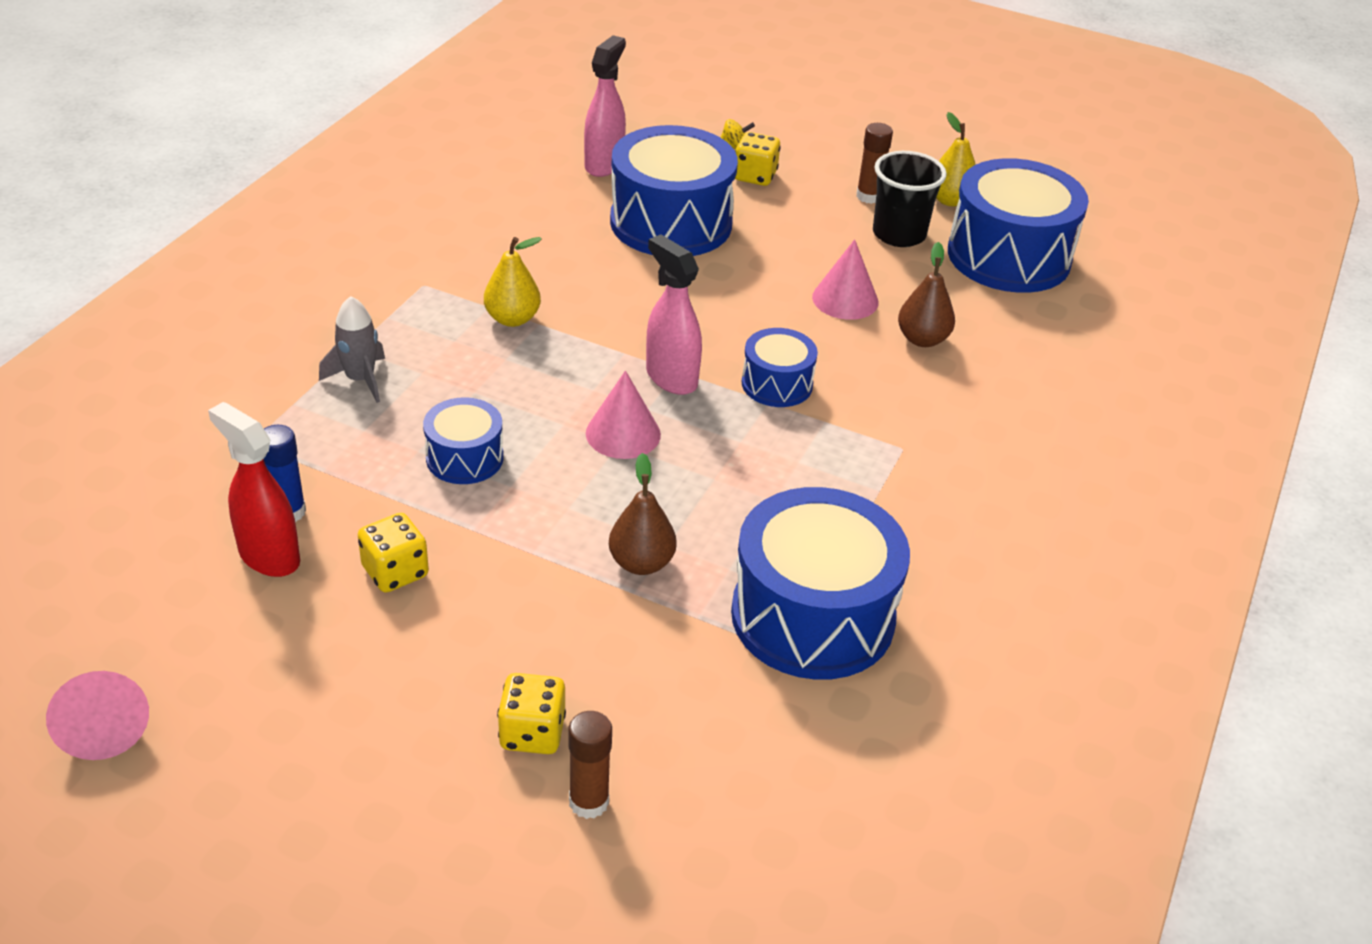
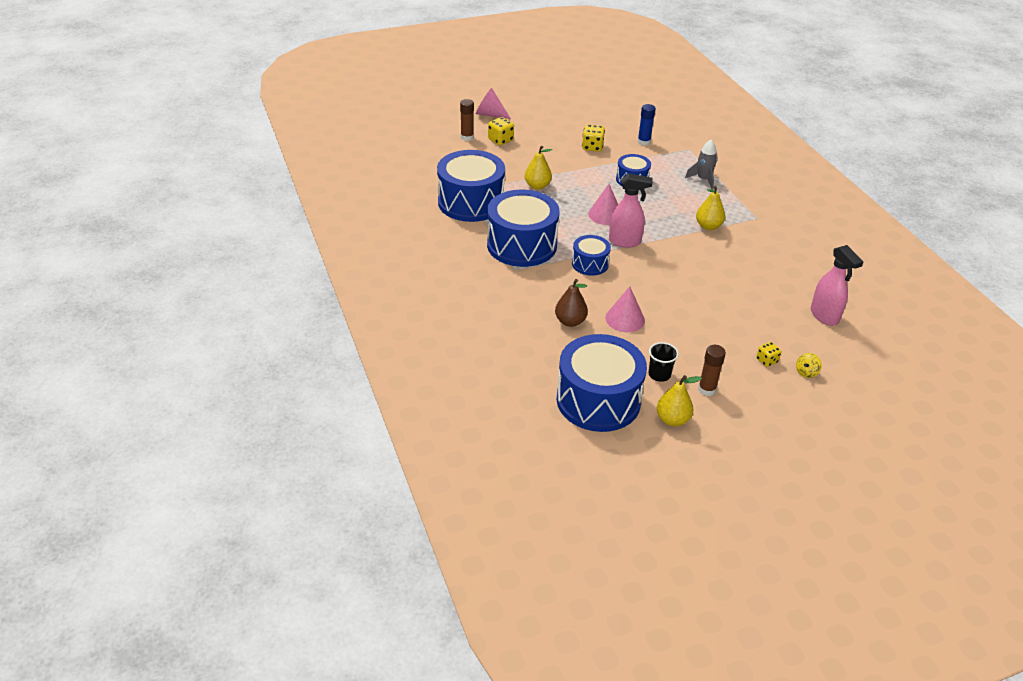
camera: 135 degrees right, 0 degrees up
pink cone [46,671,149,760] -> pink cone moved to [476,88,511,119]
red spray bottle [208,402,300,577] -> none
brown pear [609,453,677,575] -> yellow pear [525,146,552,190]
blue drum [610,125,738,256] -> blue drum moved to [487,190,560,267]
yellow dice [735,132,781,186] -> yellow dice [756,342,782,367], size x0.65
black cup [873,151,947,247] -> black cup [649,342,679,382], size x0.62

